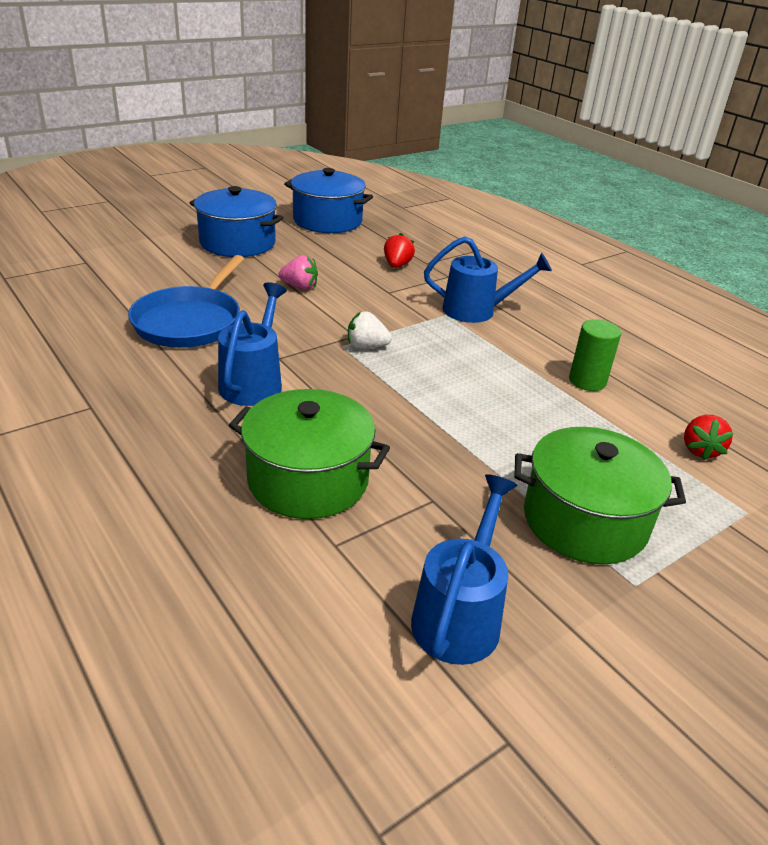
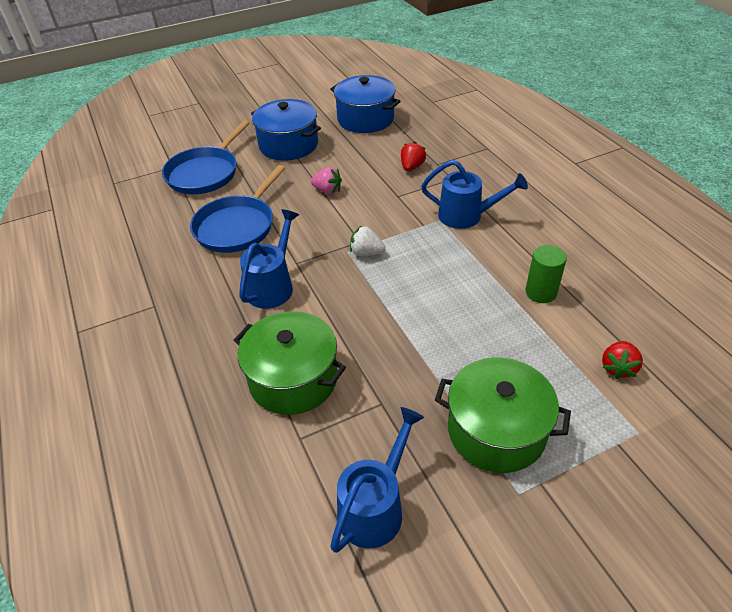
camera: 15 degrees right, 10 degrees up
none -> blue pan [162,120,250,194]

